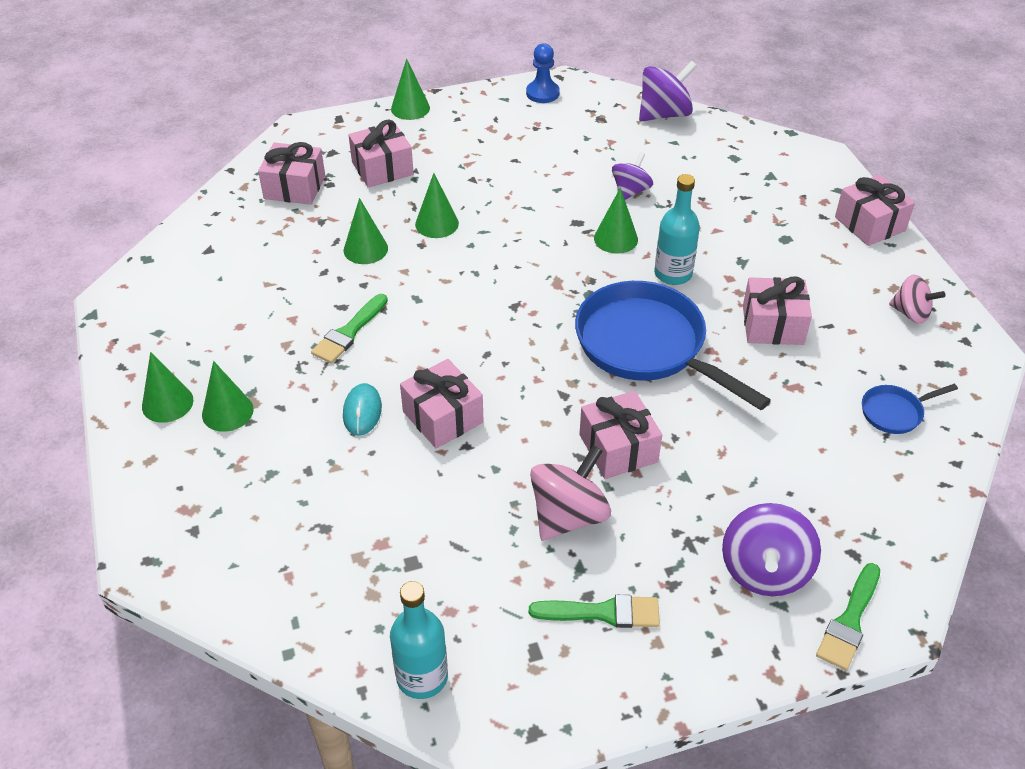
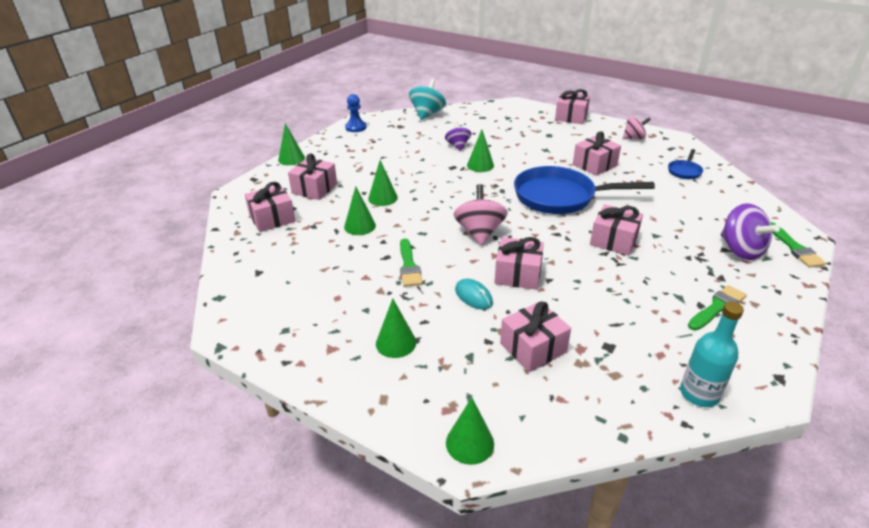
camera: 40 degrees left, 10 degrees down
green cone [142,352,194,423] -> green cone moved to [446,397,494,465]
pink spinning top [530,445,611,541] -> pink spinning top moved to [454,184,508,246]
purple spinning top [639,61,697,121] -> turquoise spinning top [409,79,446,120]
turquoise bottle [654,174,700,285] -> none
none -> pink gift [500,301,571,372]

